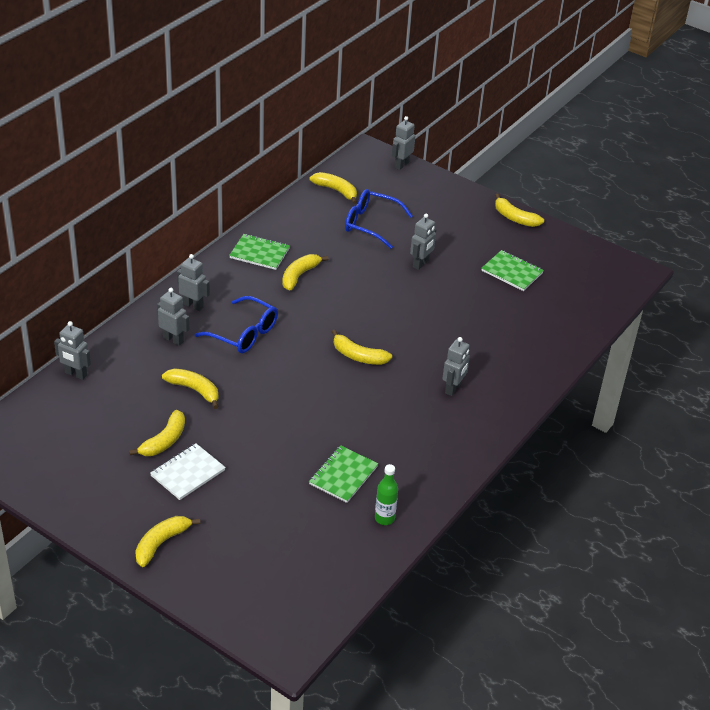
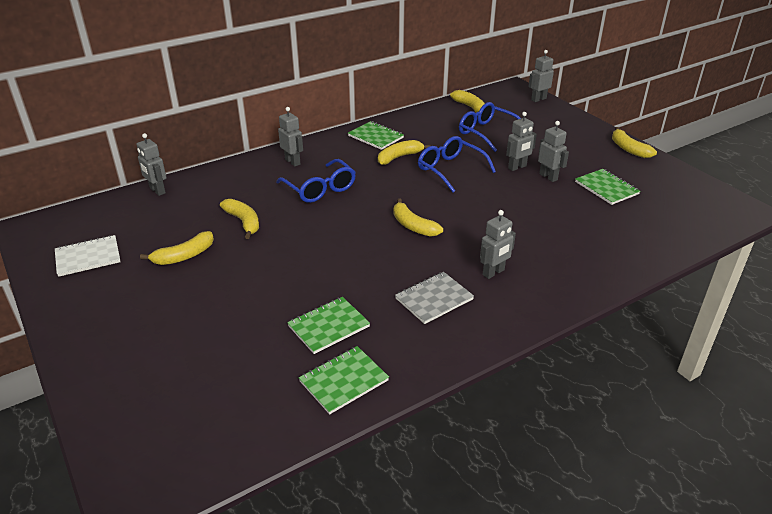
camera: 25 degrees right, 5 degrees down
yellow banana [135,516,200,567] -> none
white notebook [150,443,226,500] -> white notebook moved to [55,235,121,277]
grey robot [157,288,190,346] -> grey robot moved to [538,121,569,182]
green bottle [375,464,398,525] -> green notebook [299,346,389,414]
none -> grey notebook [395,272,474,324]
none -> blue glasses [418,136,496,192]

